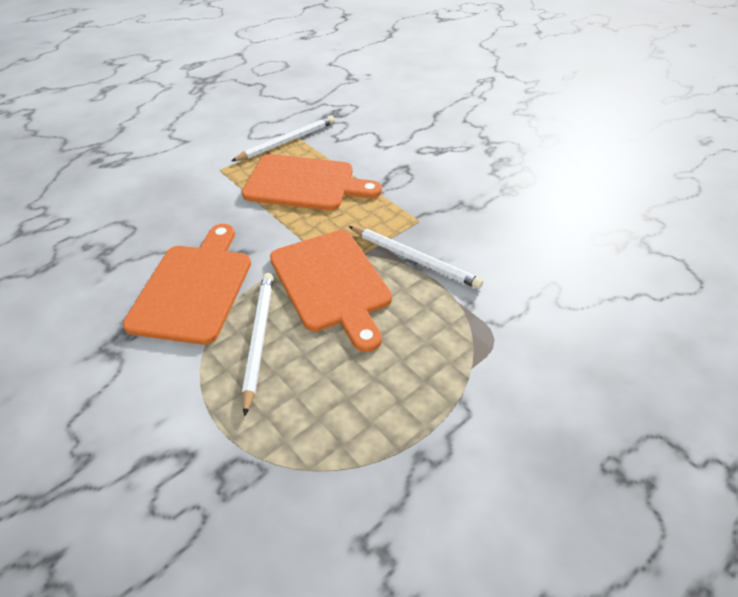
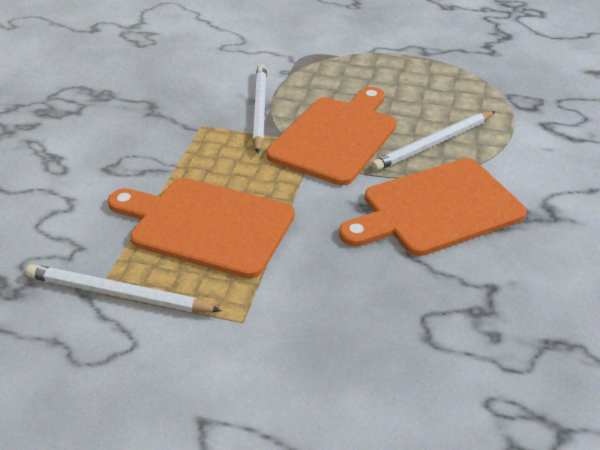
camera: 125 degrees left, 5 degrees down
orange cutting board [242,154,382,211] -> orange cutting board turned 45 degrees counterclockwise [108,178,295,279]

